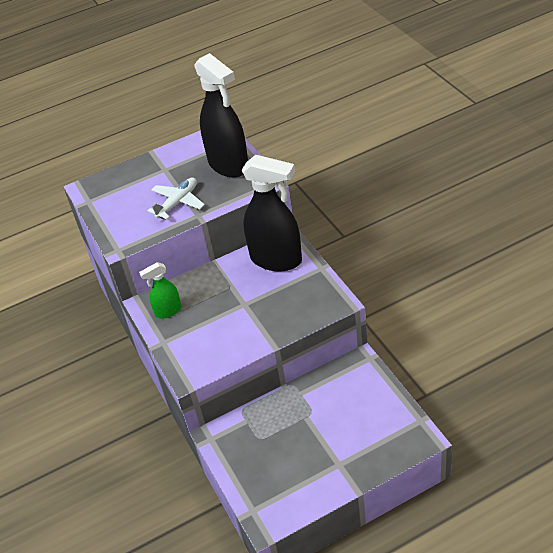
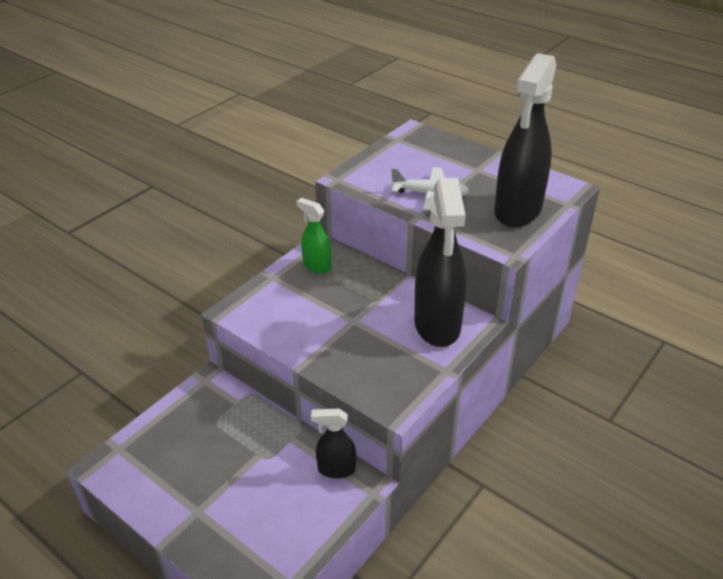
camera: 60 degrees right, 5 degrees down
none -> black spray bottle [311,408,356,478]

